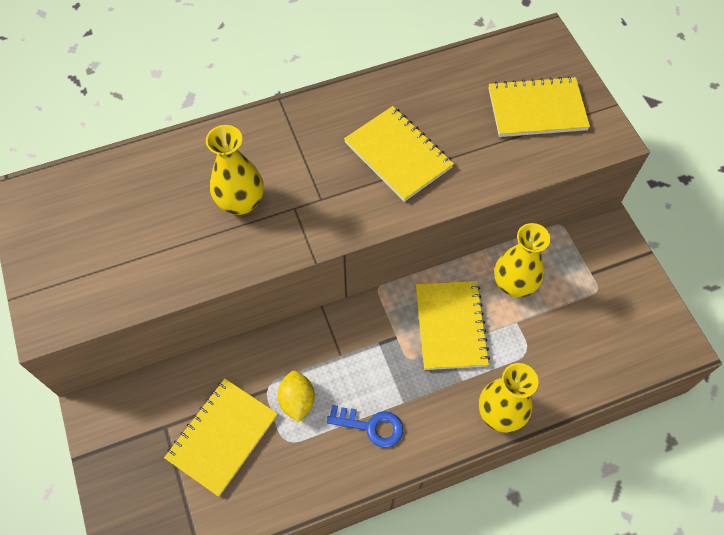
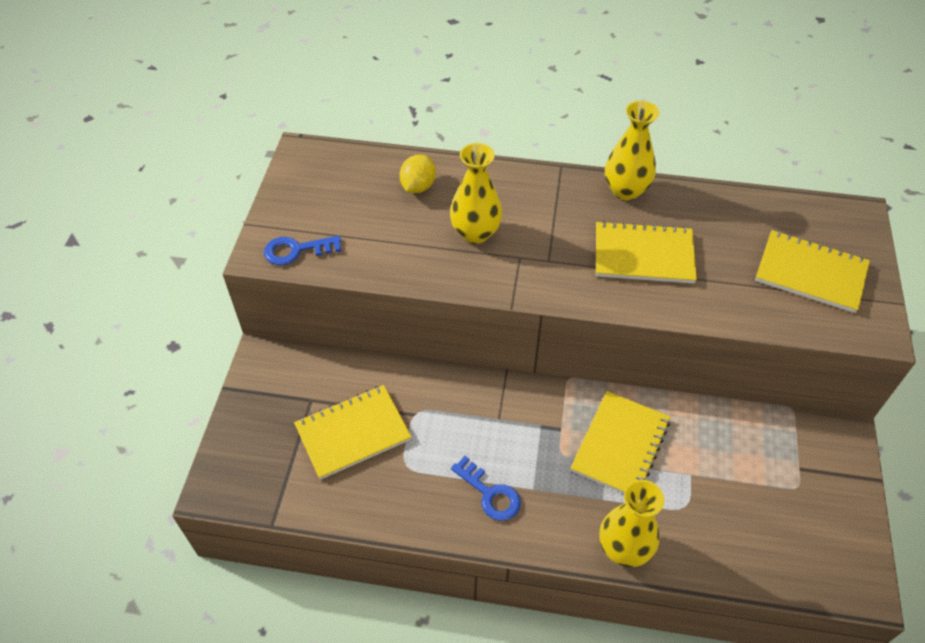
camera: 30 degrees right, 10 degrees down
yellow lemon [277,371,315,423] -> yellow lemon moved to [399,154,436,193]
yellow notebook [344,106,454,202] -> yellow notebook turned 75 degrees counterclockwise [596,221,697,284]
yellow vase [494,223,550,297] -> yellow vase moved to [605,101,660,201]
none -> blue key [264,235,341,265]

